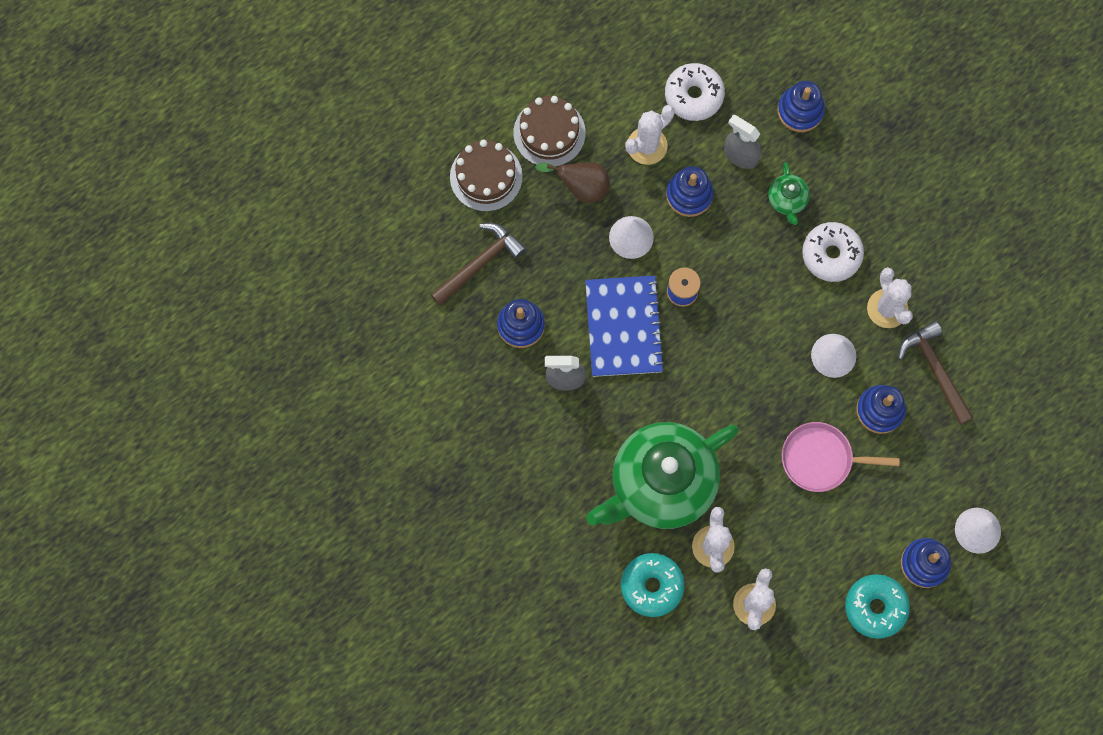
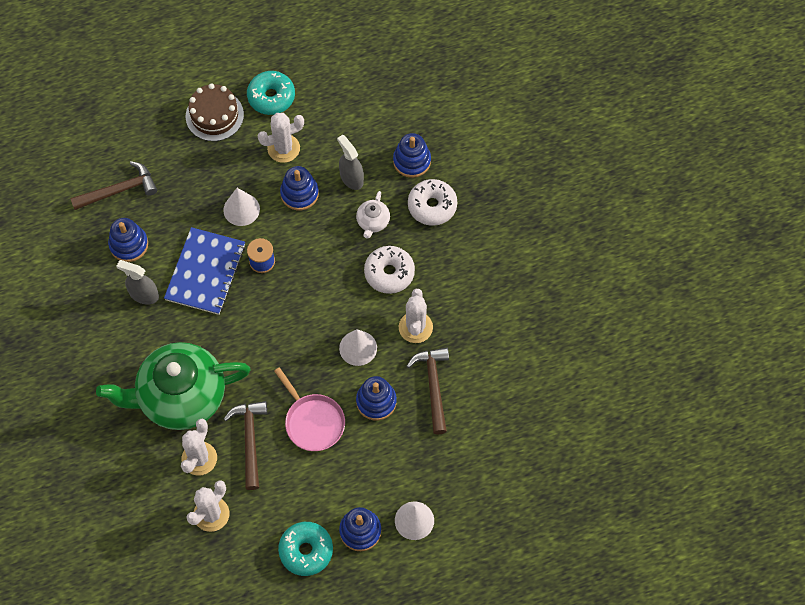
camera: 20 degrees right, 10 degrees down
brown cake [450,140,523,212] -> none
brown pear [535,162,610,203] -> none
turquoise donut [621,553,685,617] -> turquoise donut moved to [247,71,295,115]
white donut [665,63,725,121] -> white donut moved to [408,179,457,226]
green teapot [768,162,810,225] -> white teapot [356,191,390,239]
pink pan [782,422,900,492] -> pink pan turned 150 degrees counterclockwise [274,367,345,451]
none -> brown hammer [224,401,267,490]

